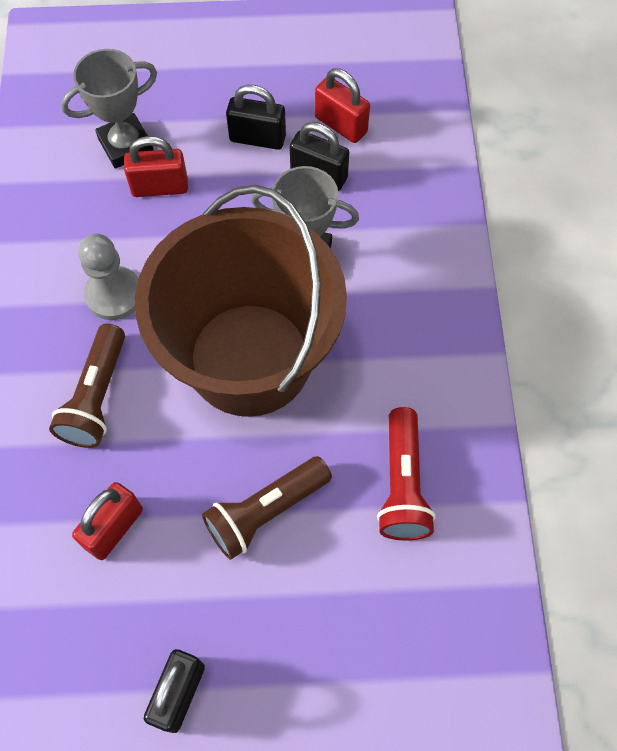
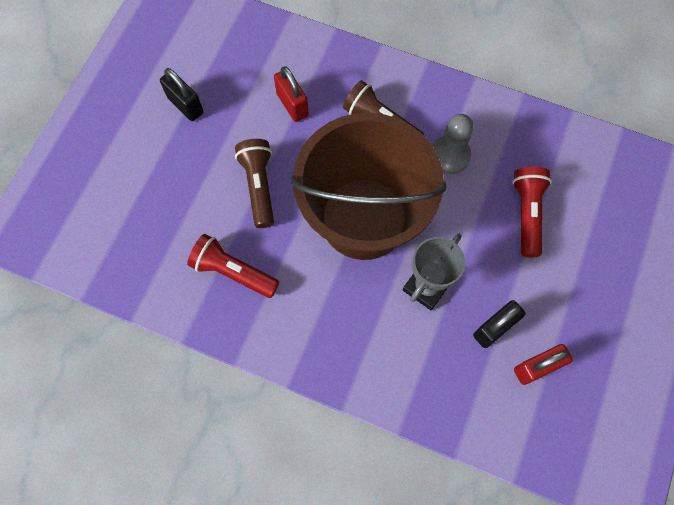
camera: 115 degrees right, 5 degrees up
grey trophy [61,49,157,169] -> none
red padlock [124,136,188,197] -> red flashlight [512,167,552,257]
black padlock [226,85,286,150] -> none

